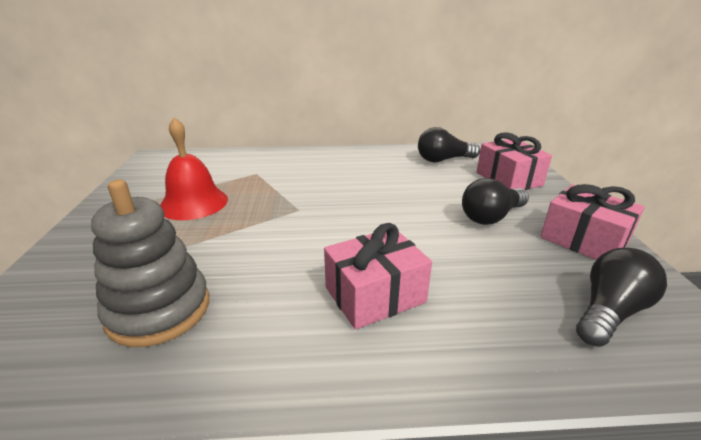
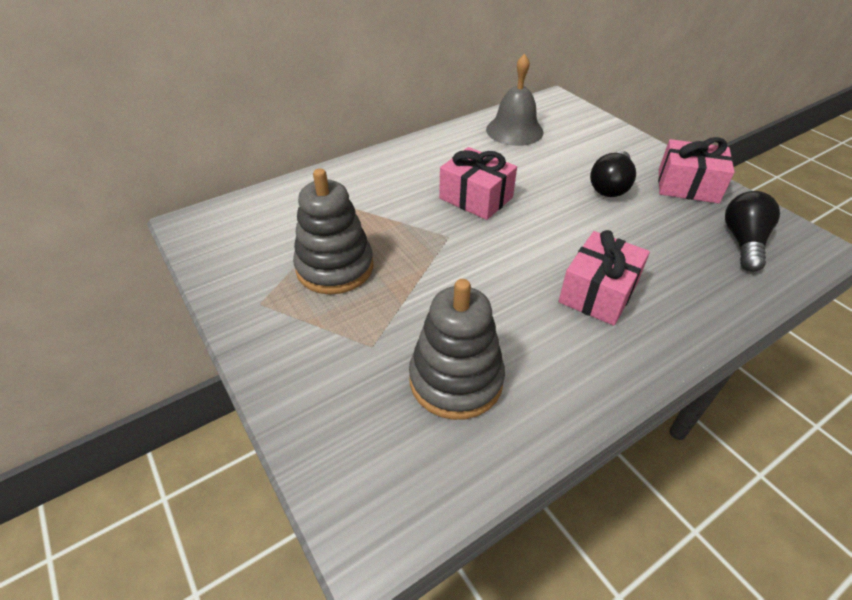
camera: 30 degrees left, 15 degrees up
red bell [160,117,228,220] -> grey stacking toy [293,168,374,294]
black light bulb [418,127,480,162] -> grey bell [486,54,544,146]
pink gift [477,132,552,190] -> pink gift moved to [439,147,517,220]

